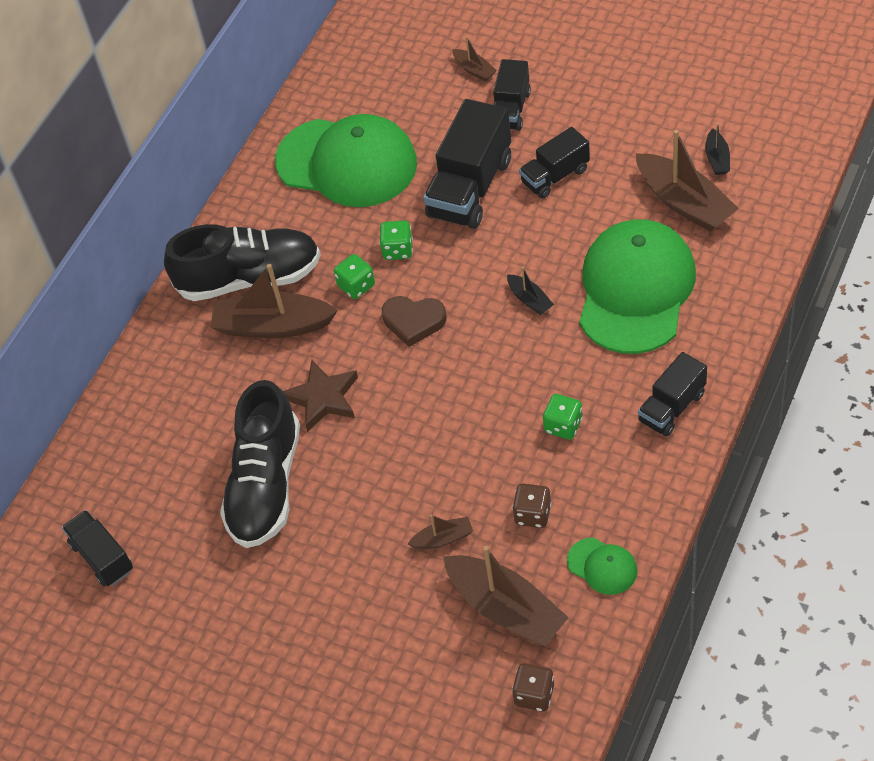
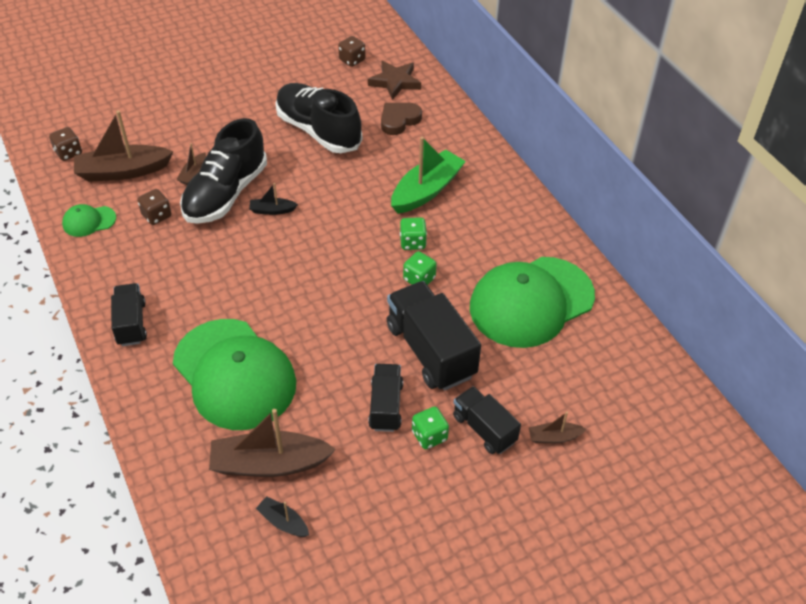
camera: 120 degrees right, 5 degrees down
black truck [62,510,133,586] -> brown dice [338,36,365,67]
black shoe [164,224,321,301] -> black shoe moved to [180,118,267,224]
brown boat [210,264,338,338] -> green boat [391,137,466,214]
brown star [283,360,358,432] -> brown star moved to [368,61,421,100]
brown heart [382,296,447,347] -> brown heart moved to [381,103,422,135]
black boat [507,267,554,315] -> black boat moved to [249,183,298,215]
green dice [543,394,583,440] -> green dice moved to [412,407,449,449]

